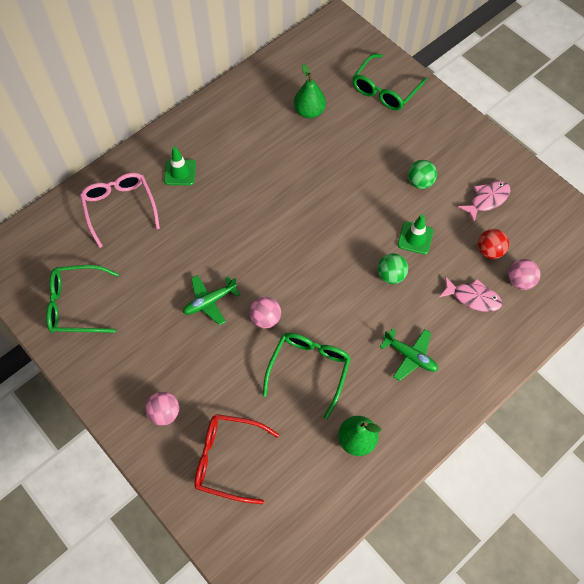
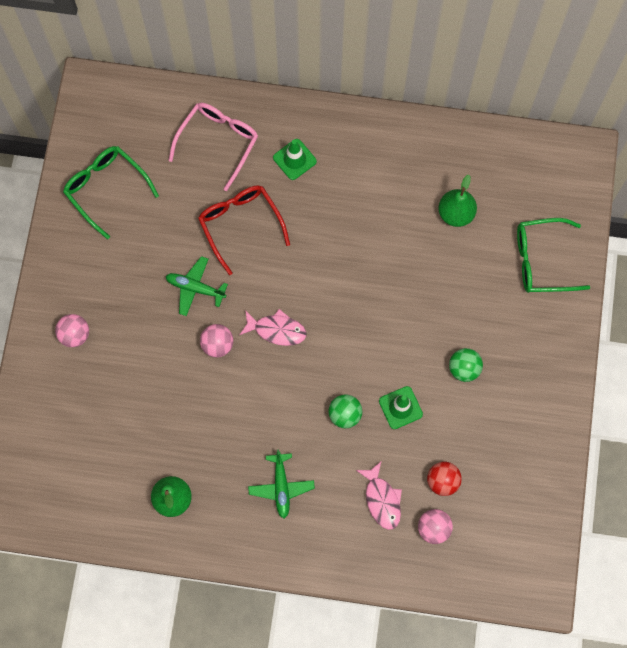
camera: 50 degrees right, 10 degrees up
red glasses [194,414,279,505] -> red glasses moved to [198,185,290,275]
green glasses [262,333,351,419] -> none
pink fish [458,181,510,222] -> pink fish moved to [239,309,307,346]

